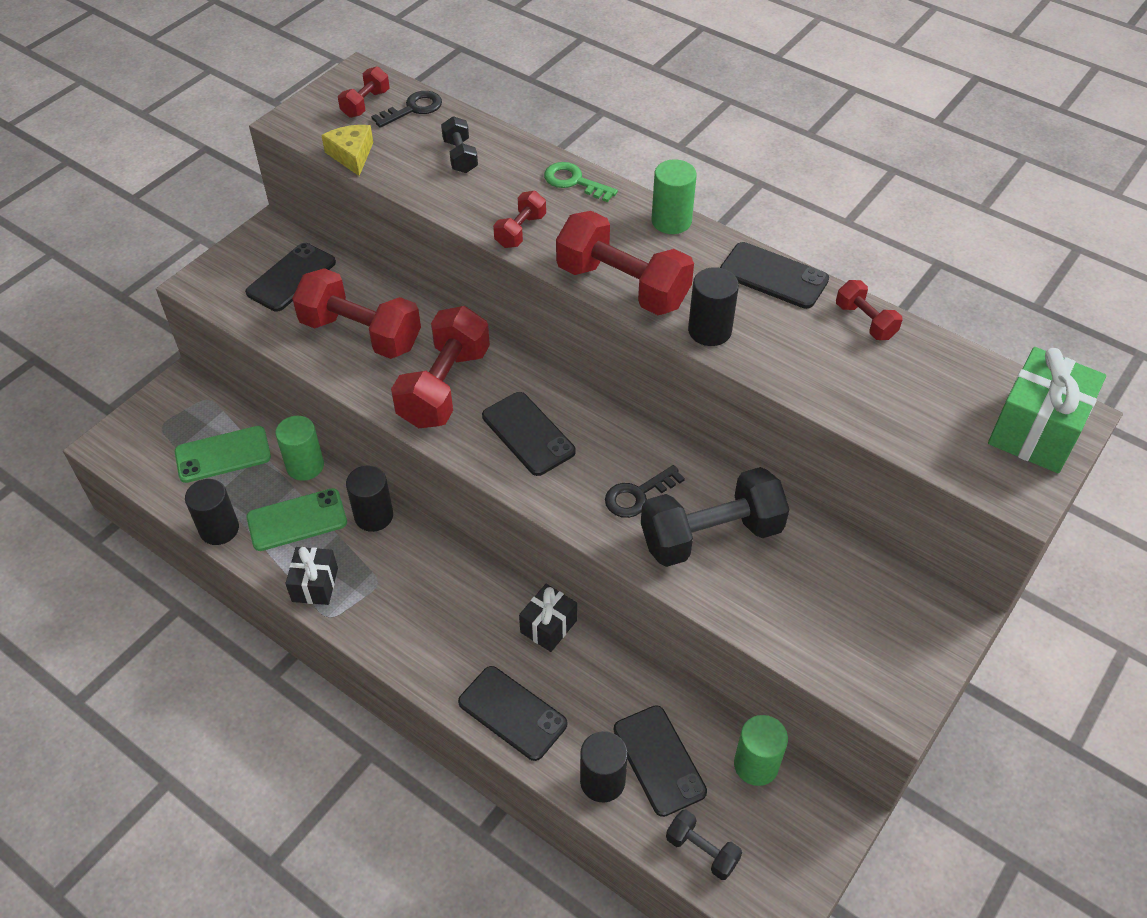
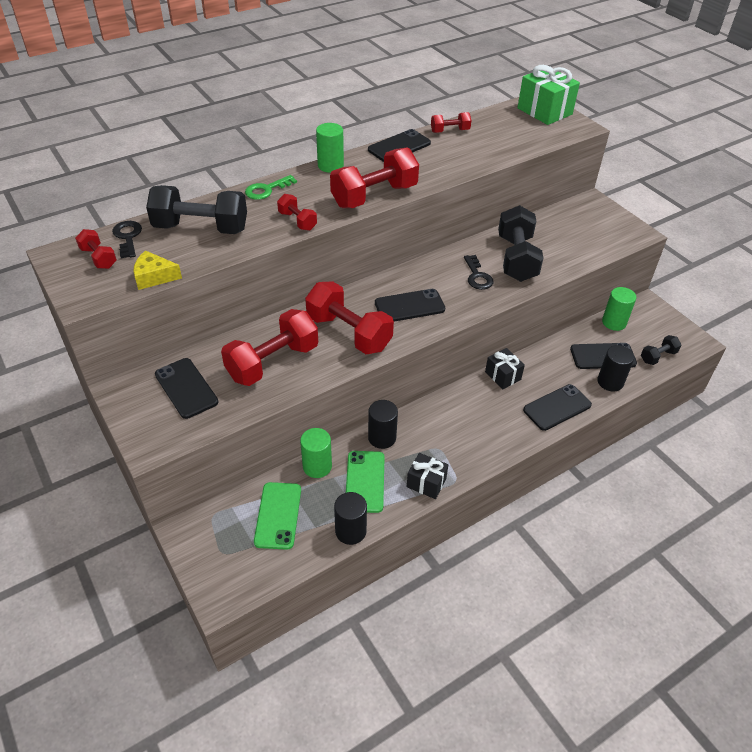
camera: 70 degrees left, 5 degrees down
black dumbbell [441,116,478,173] -> black dumbbell [146,185,247,234], size x2.00
black cylinder [688,267,739,346] -> none

